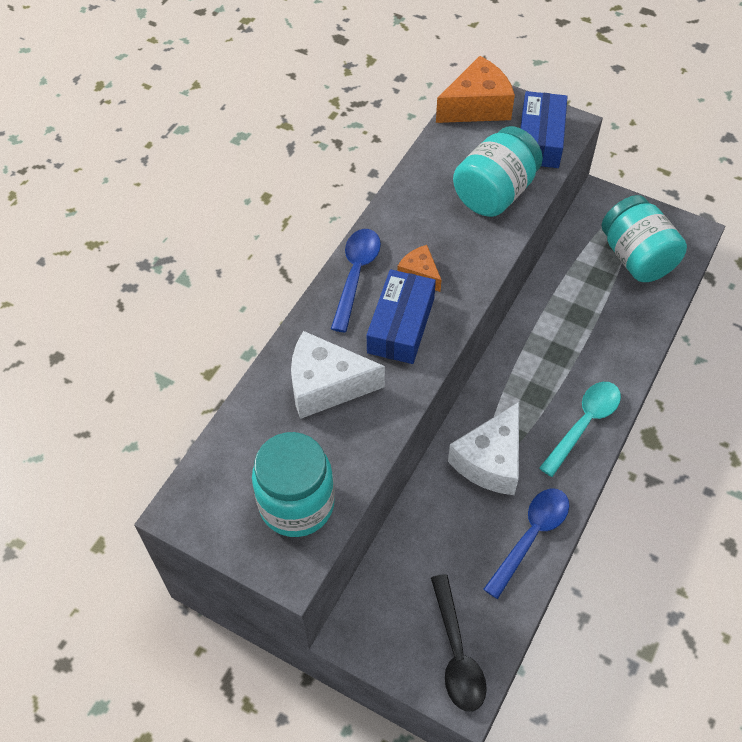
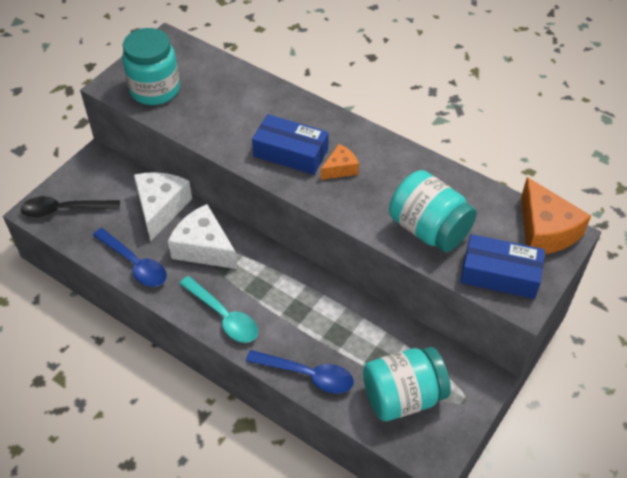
camera: 95 degrees right, 5 degrees down
white cheese [291,331,385,419] -> white cheese moved to [134,172,192,241]
blue spoon [331,229,381,332] -> blue spoon moved to [246,350,354,394]

